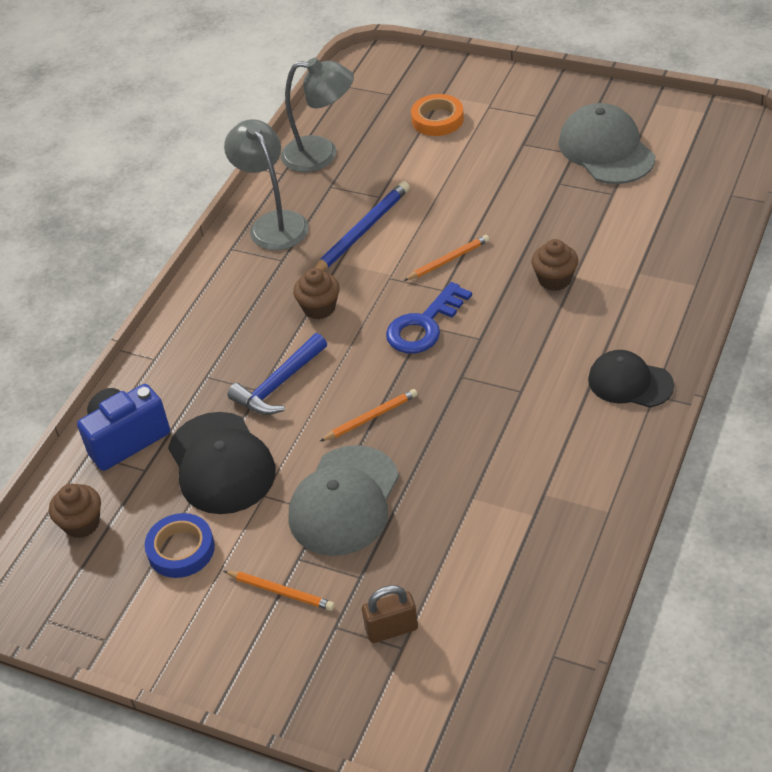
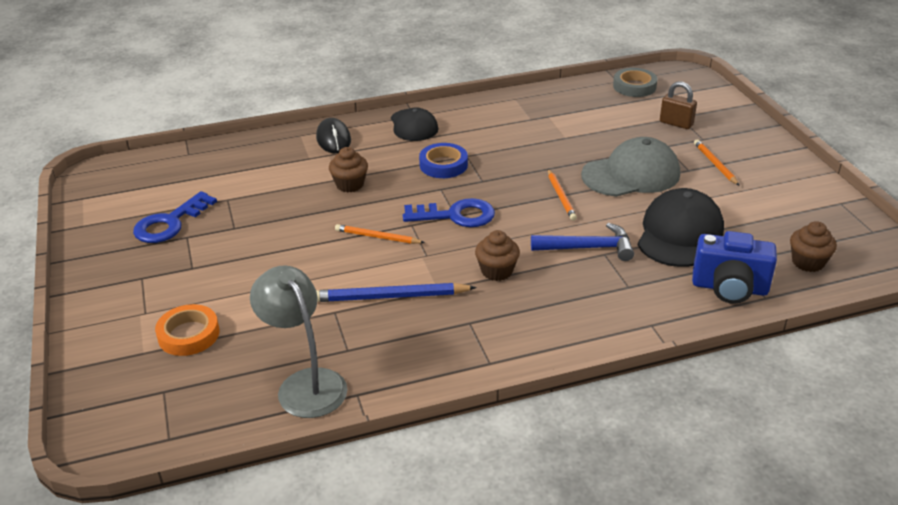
camera: 135 degrees left, 10 degrees down
blue tape [144,513,215,578] -> blue tape moved to [419,143,468,178]
grey lamp [224,119,309,250] -> none
orange pencil [320,389,417,441] -> orange pencil turned 120 degrees counterclockwise [548,169,577,221]
grey cap [559,103,655,184] -> blue key [133,191,217,243]
none -> black mouse [316,118,351,153]
none -> grey tape [613,68,657,97]

